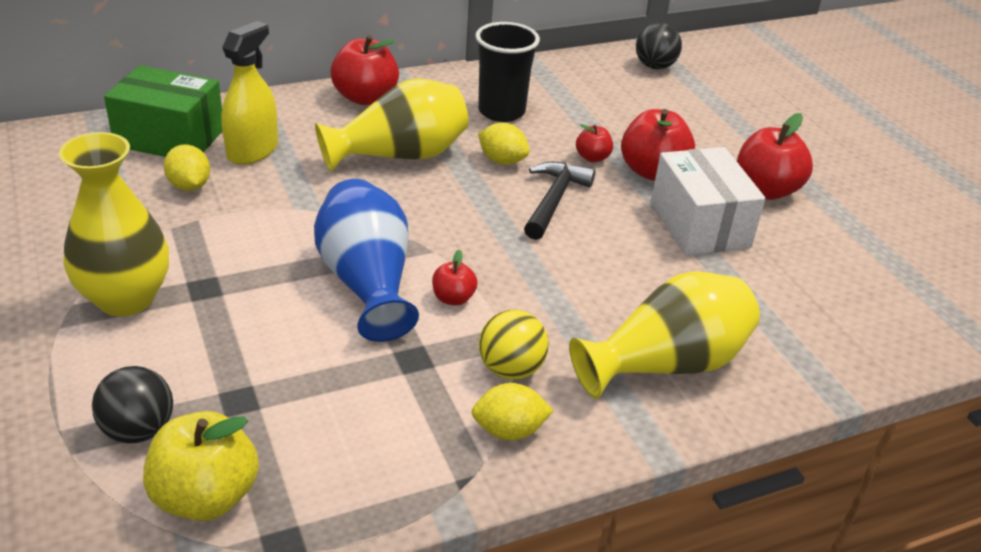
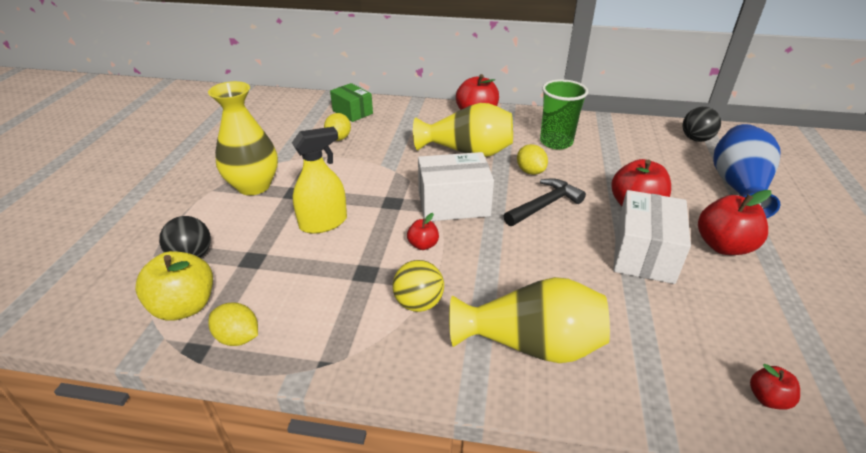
camera: 35 degrees right, 0 degrees up
green box [104,65,222,157] -> green box [330,83,373,122], size x0.66
yellow spray bottle [221,21,278,165] -> yellow spray bottle moved to [292,127,347,234]
blue vase [314,179,419,342] -> blue vase moved to [713,124,781,219]
yellow lemon [471,383,554,441] -> yellow lemon moved to [208,303,258,346]
black cup [475,22,540,122] -> green cup [540,79,588,150]
red apple [576,124,613,162] -> red apple moved to [750,364,800,410]
none -> white box [418,152,494,221]

